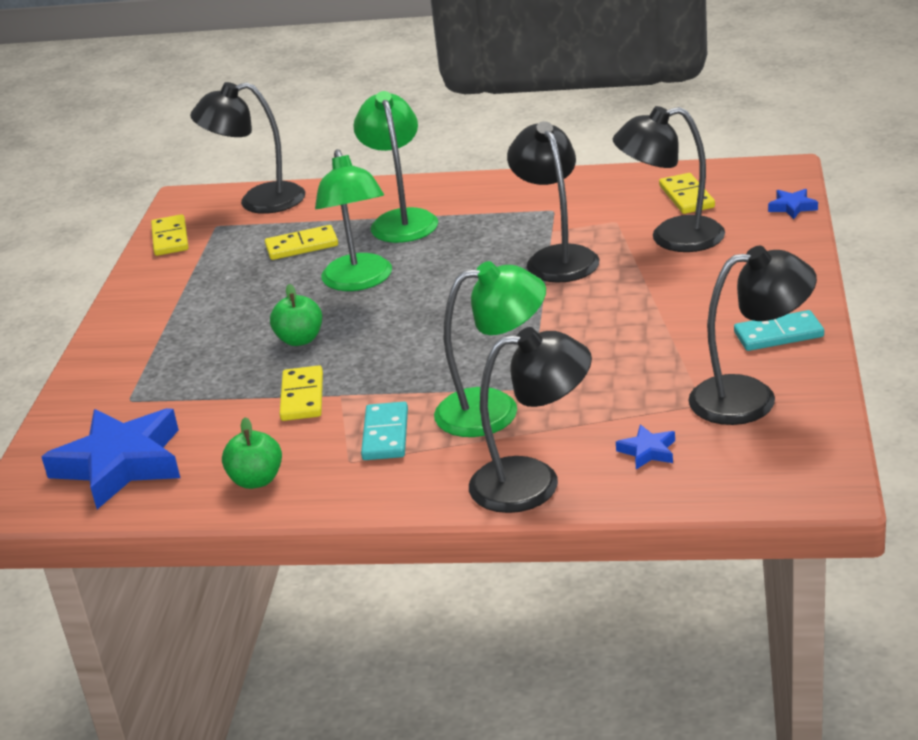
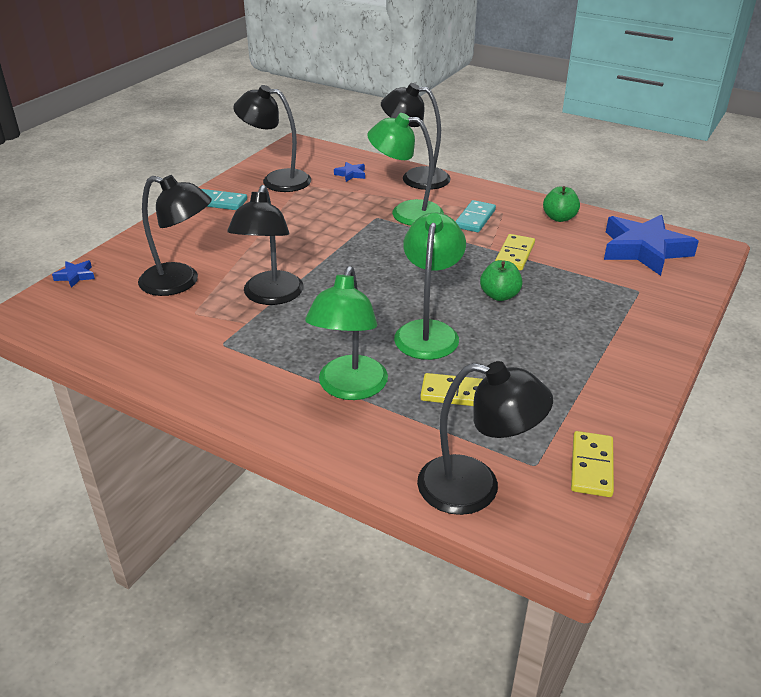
camera: 160 degrees left, 5 degrees up
yellow domino [659,173,715,214] -> none

